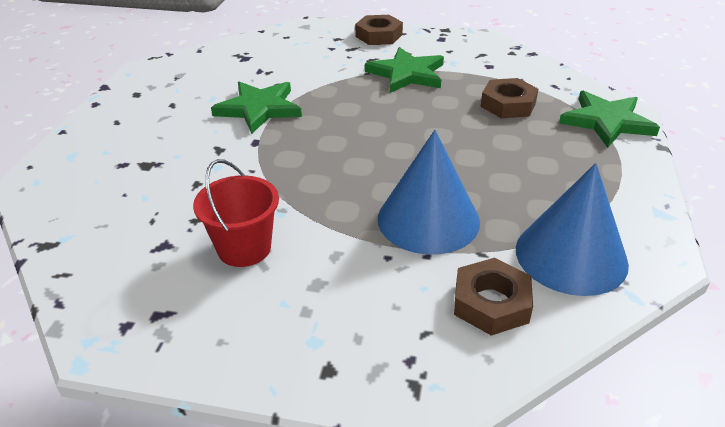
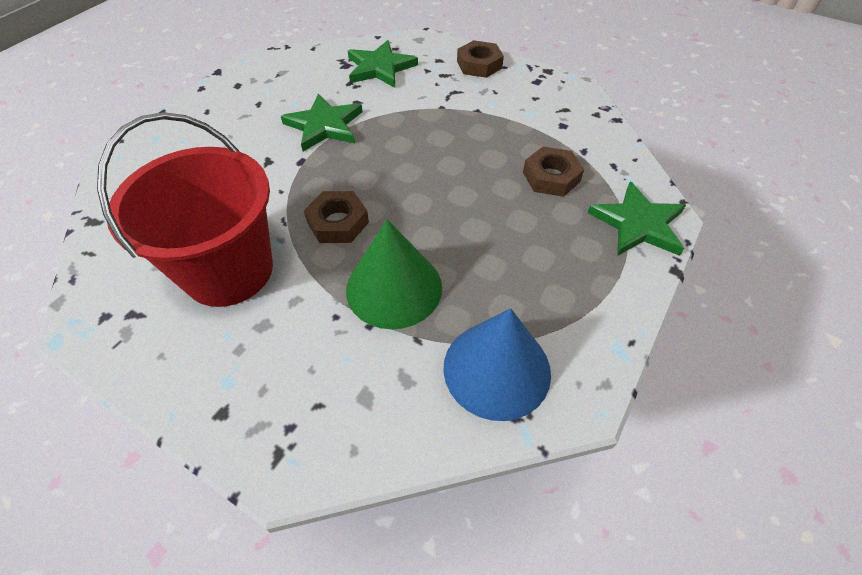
camera: 20 degrees right, 15 degrees up
red bucket [193,159,279,267] -> red bucket [97,112,273,307], size x1.88
green star [365,47,444,93] -> green star moved to [348,40,418,88]
blue cone [378,130,480,255] -> green cone [346,220,442,329]
brown nut [454,258,533,336] -> brown nut moved to [304,191,369,243]

